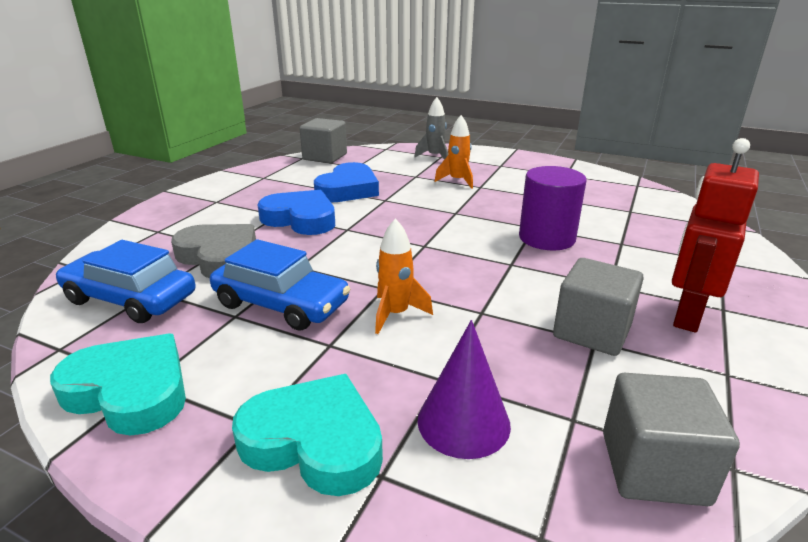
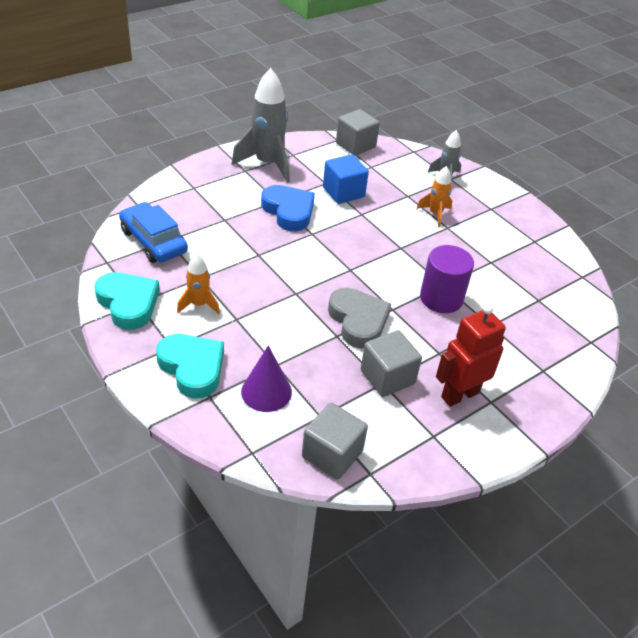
camera: 25 degrees right, 15 degrees up
grey heart [171,224,256,278] -> grey heart moved to [328,288,391,348]
blue car [210,239,350,331] -> none
blue heart [314,162,379,202] -> blue cube [323,154,369,204]
orange rocket [375,218,433,334] -> orange rocket moved to [177,253,220,314]
none -> grey rocket [232,68,290,183]

